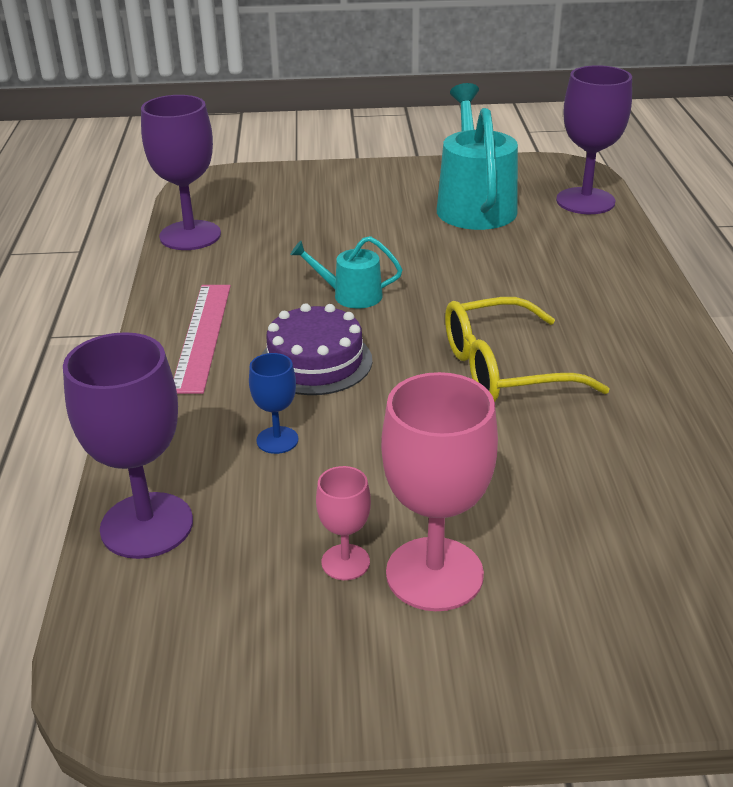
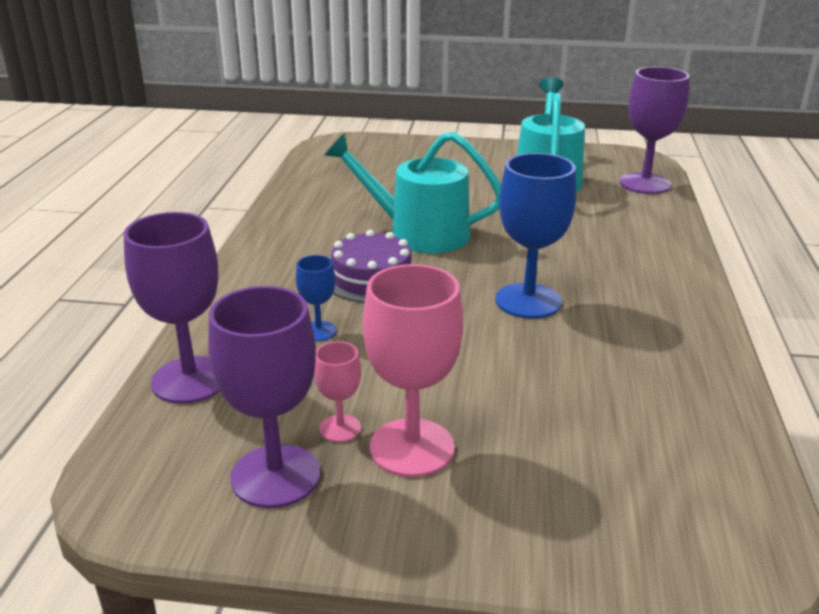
camera: 10 degrees right, 5 degrees down
purple goblet [141,95,221,250] -> purple goblet moved to [208,286,320,508]
pink ruler [174,285,231,394] -> none
turquoise watering can [290,236,403,308] -> turquoise watering can [324,132,501,253], size x1.94
yellow glasses [445,297,609,402] -> blue goblet [495,153,576,319]

